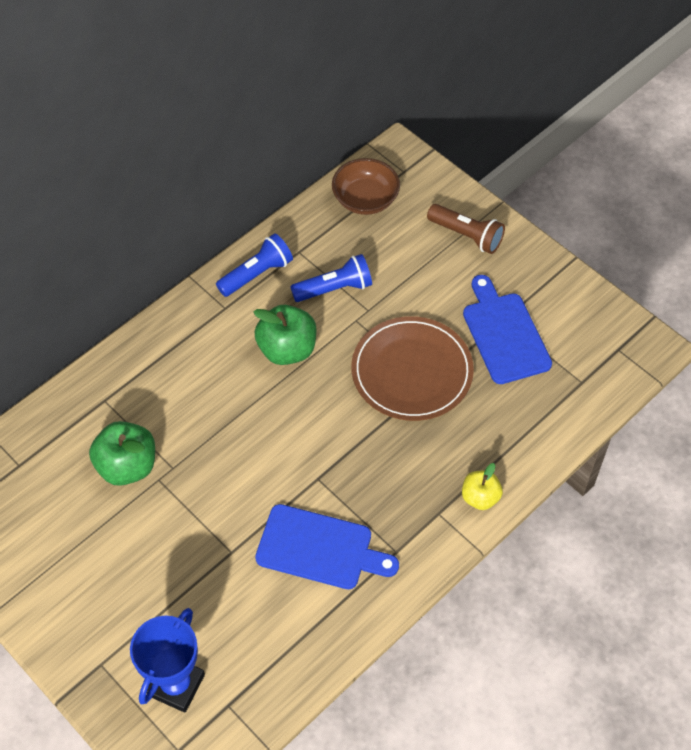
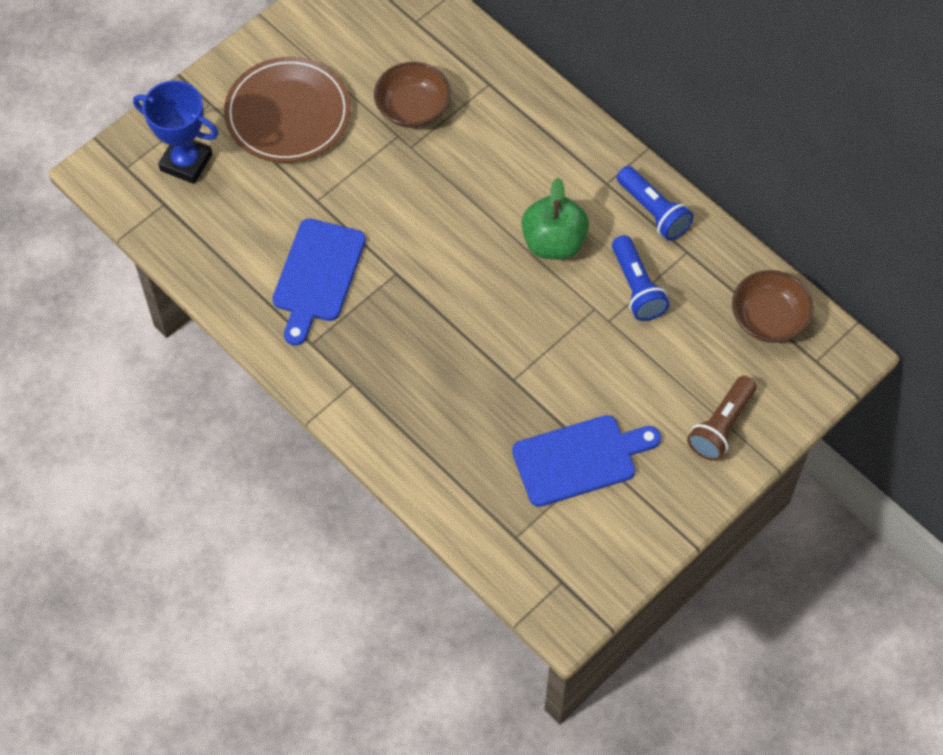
camera: 90 degrees right, 5 degrees up
green apple [89,421,155,486] -> brown bowl [374,62,451,128]
brown plate [351,316,474,421] -> brown plate moved to [224,57,351,163]
yellow apple [462,463,503,510] -> none

